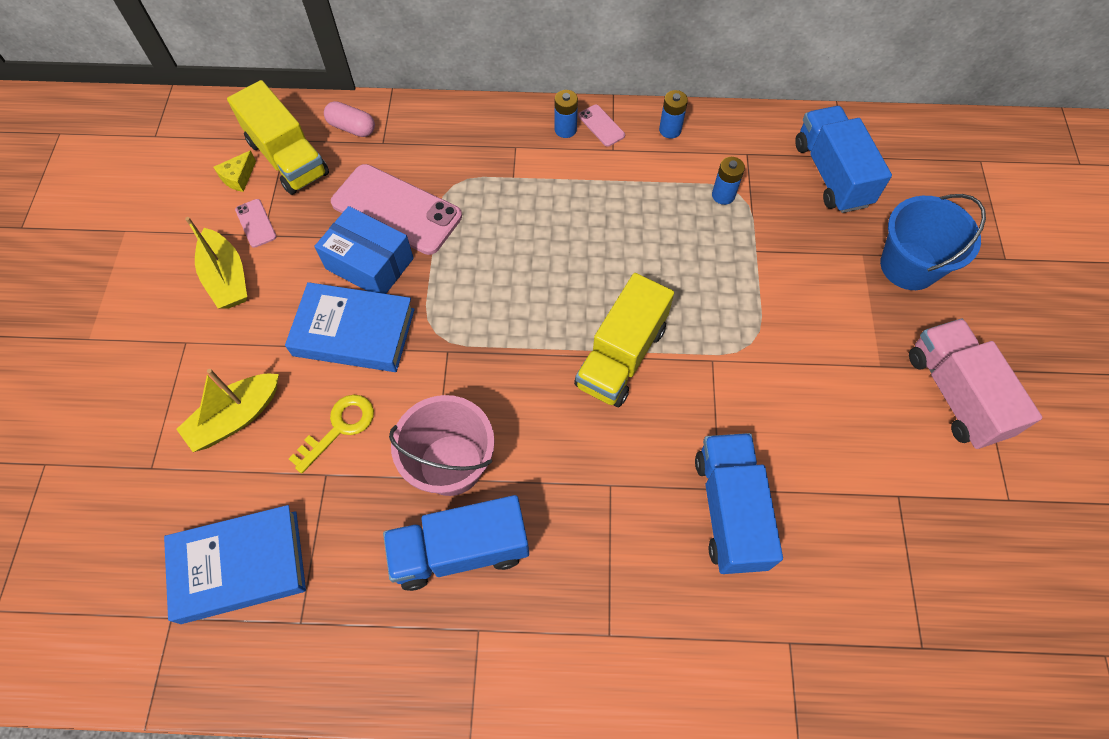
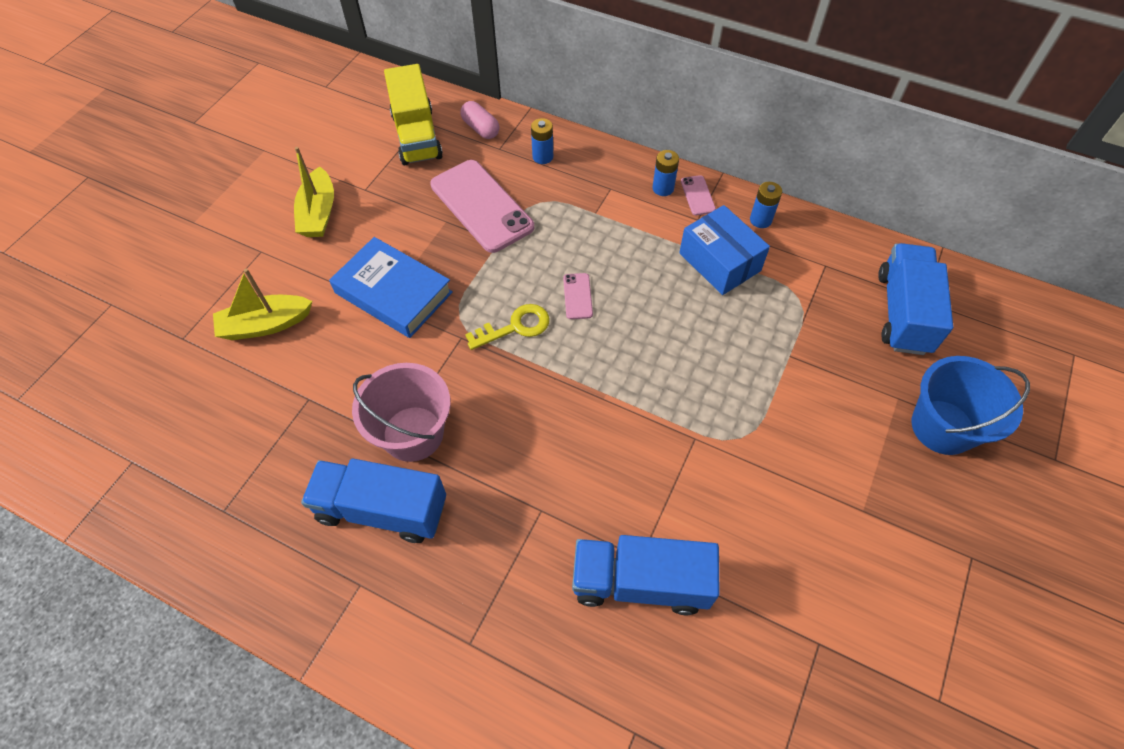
camera: 25 degrees right, 5 degrees down
blue book [164,505,306,624] -> none
yellow cheese [214,150,256,192] -> none
pink phone [235,199,277,248] -> pink phone moved to [563,273,593,319]
yellow key [289,395,374,474] -> yellow key moved to [465,304,550,350]
blue box [314,206,414,294] -> blue box moved to [679,205,770,295]
yellow truck [574,273,674,407] -> none
blue truck [695,433,783,574] -> blue truck turned 105 degrees counterclockwise [572,535,720,615]
blue battery [712,157,745,205] -> blue battery moved to [531,118,553,164]
pink truck [909,318,1042,449] -> none

